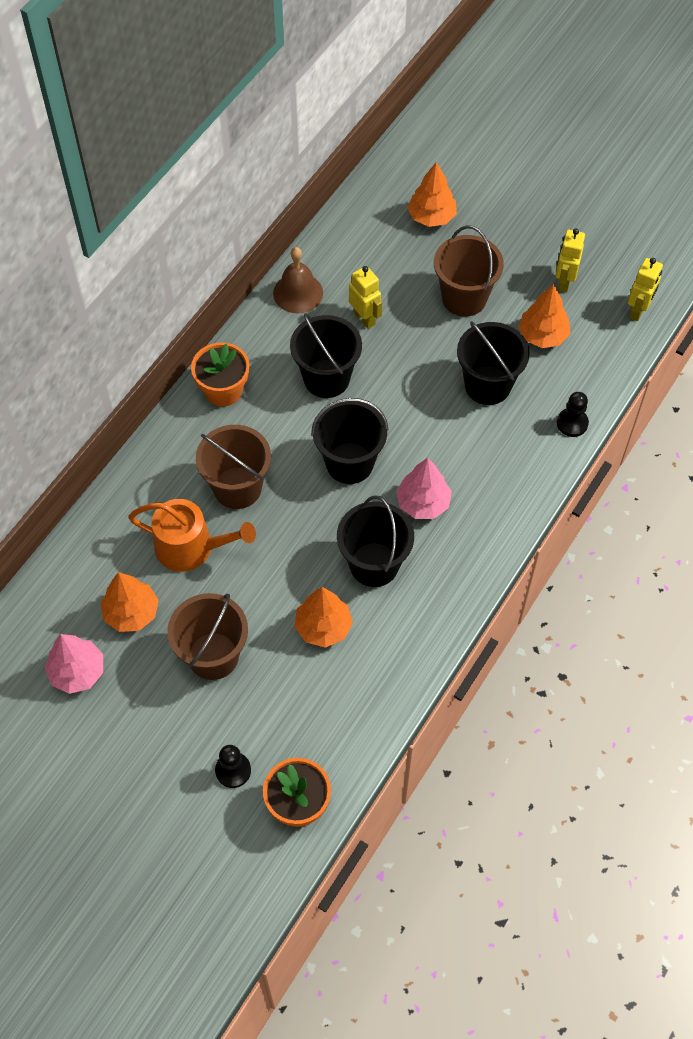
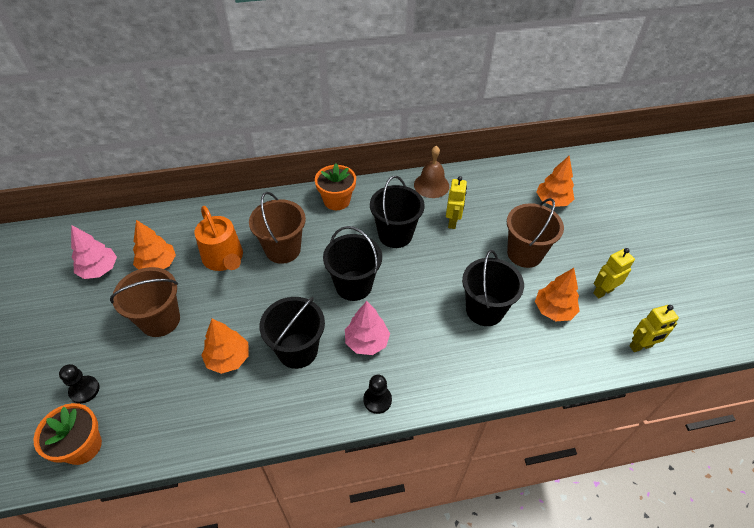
camera: 45 degrees right, 10 degrees down
black pawn [557,392,589,437] -> black pawn moved to [363,375,392,414]

